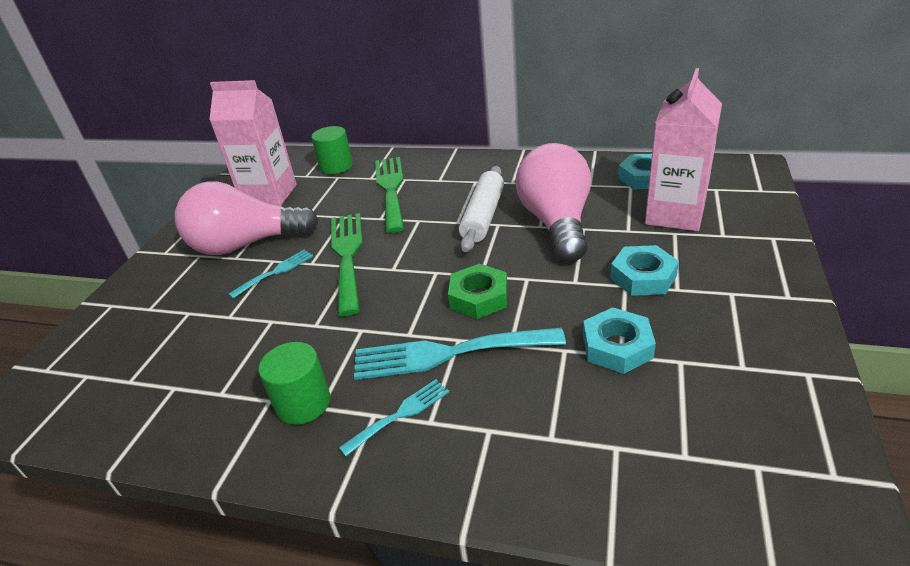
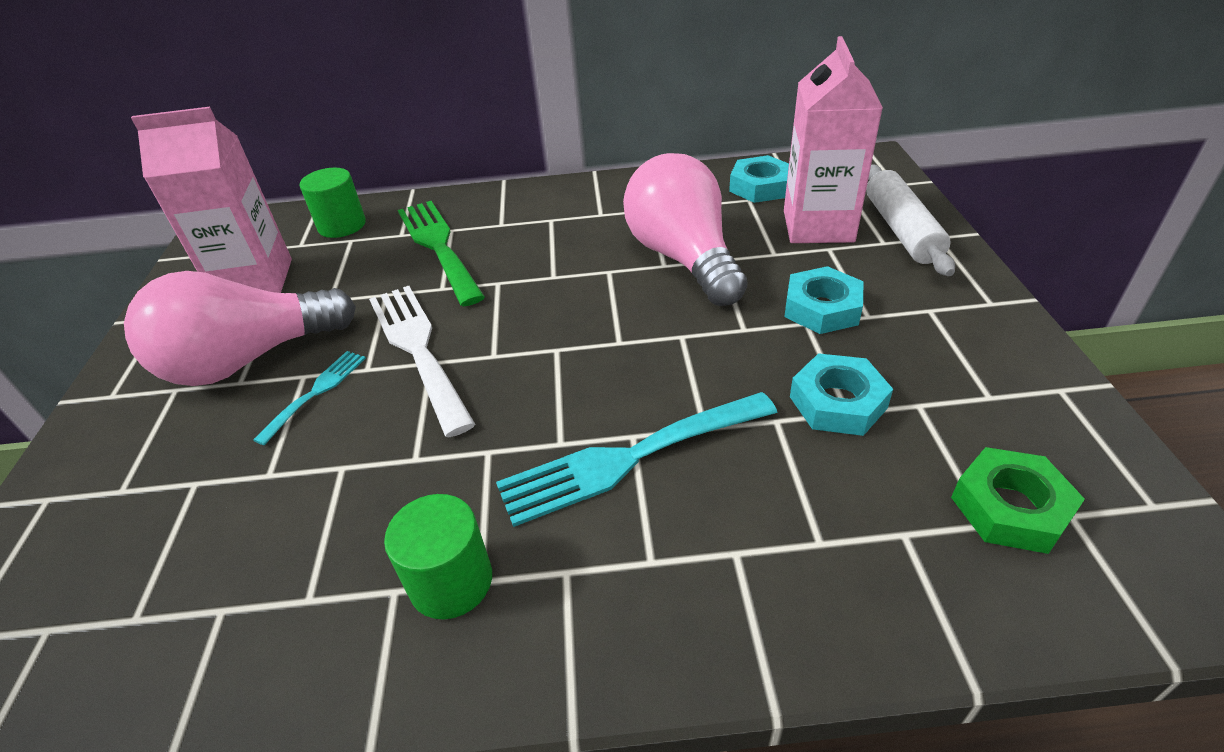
camera: 20 degrees left, 5 degrees up
green fork [331,213,363,316] -> white fork [369,286,475,437]
turquoise fork [339,379,449,456] -> none
green nut [448,264,507,319] -> green nut moved to [951,447,1085,554]
white rolling pin [459,166,504,252] -> white rolling pin moved to [866,164,955,276]

